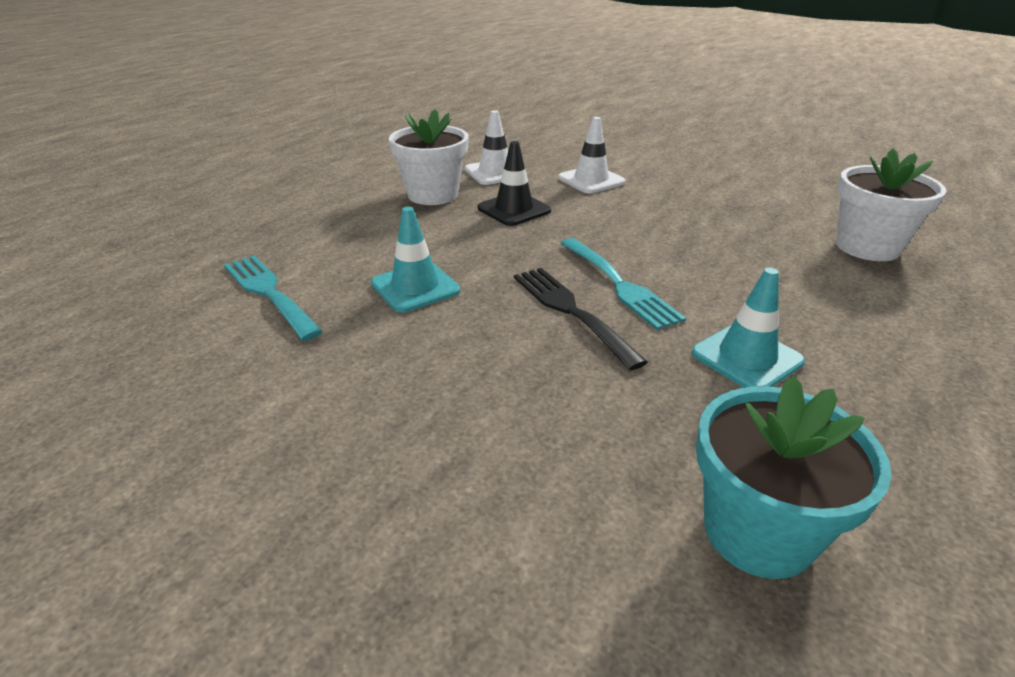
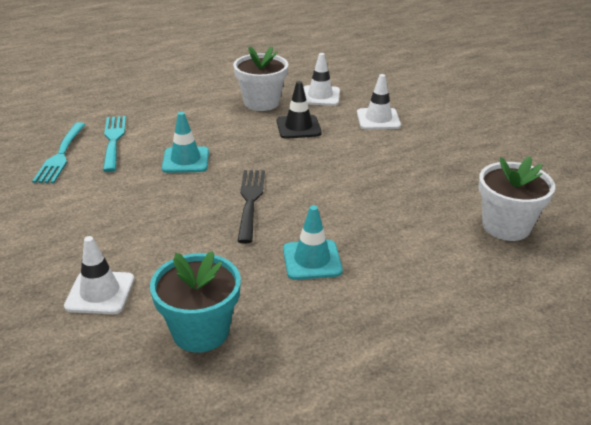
camera: 30 degrees right, 0 degrees up
turquoise fork [560,238,686,330] -> turquoise fork moved to [32,122,86,183]
none -> white traffic cone [64,236,134,314]

